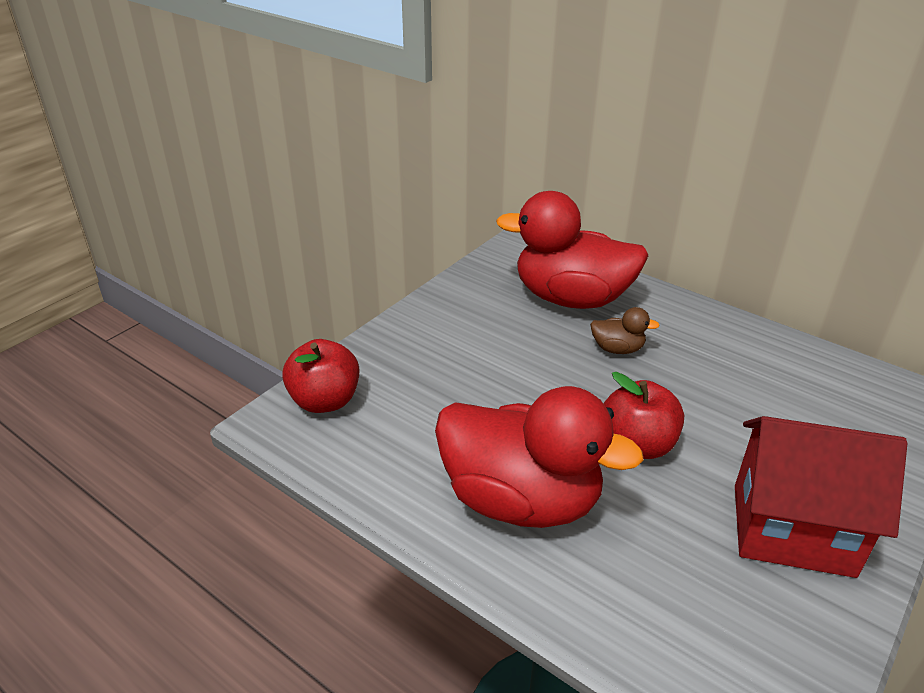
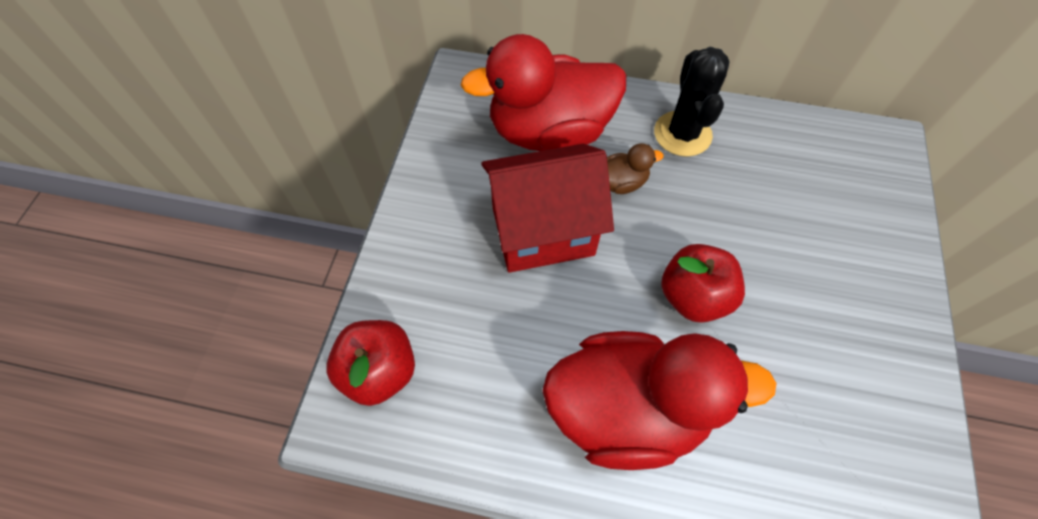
camera: 25 degrees left, 25 degrees up
red house [735,416,908,578] -> red house moved to [481,144,614,273]
none -> black cactus [654,47,730,157]

